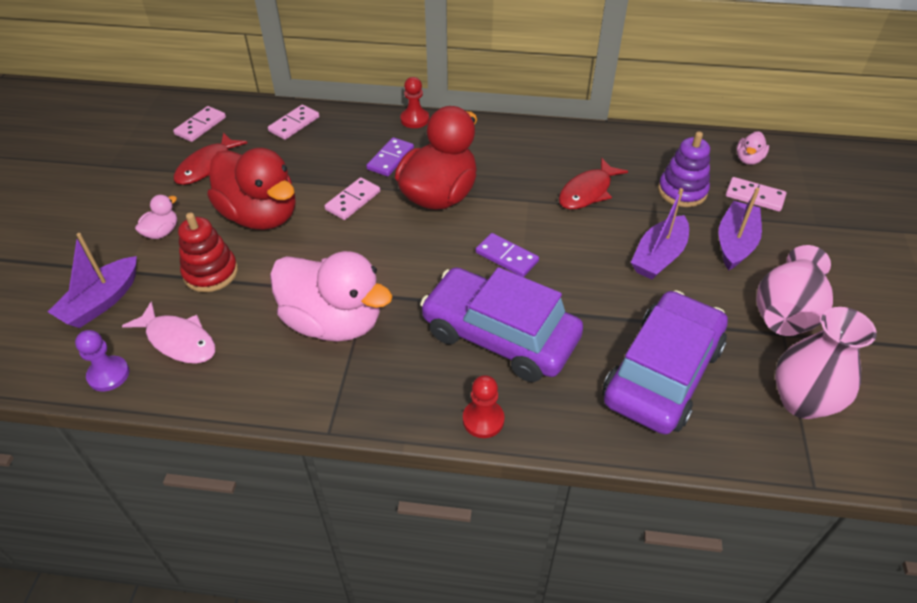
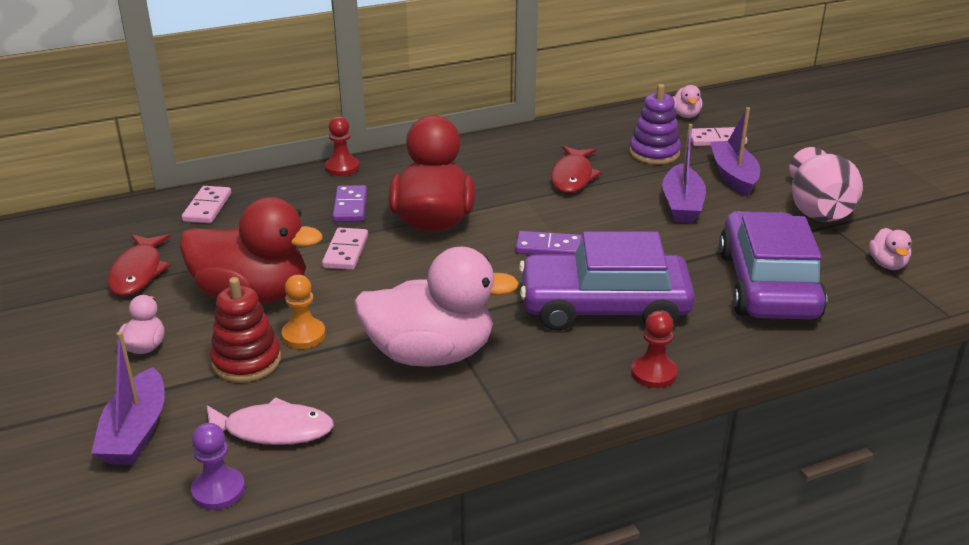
camera: 30 degrees left, 15 degrees down
pink domino [173,106,226,142] -> none
pink vase [775,307,877,419] -> pink duck [869,228,912,270]
none -> orange pawn [281,275,326,349]

